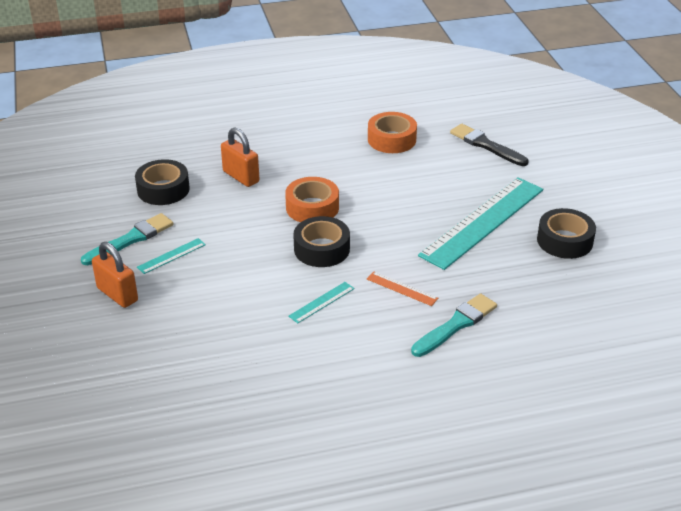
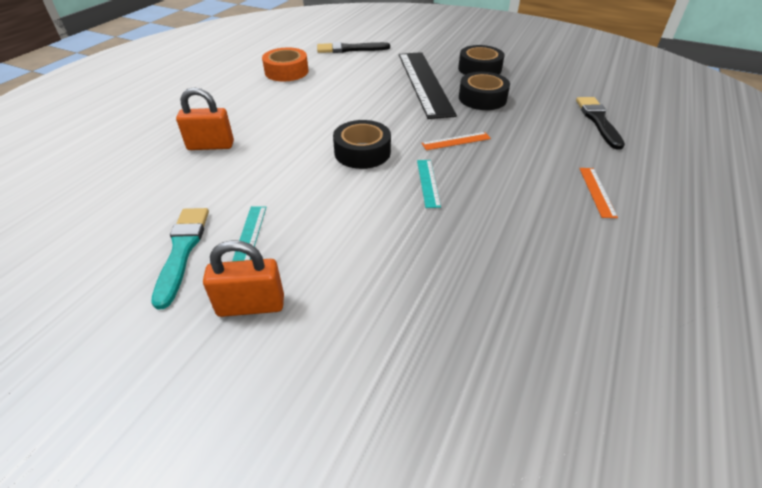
camera: 50 degrees left, 5 degrees up
black tape [135,159,190,205] -> black tape moved to [459,72,510,110]
orange tape [285,177,339,222] -> none
turquoise brush [411,293,497,357] -> none
turquoise ruler [418,177,543,270] -> black ruler [399,52,457,119]
none -> black brush [576,97,625,150]
none -> orange ruler [579,168,618,218]

